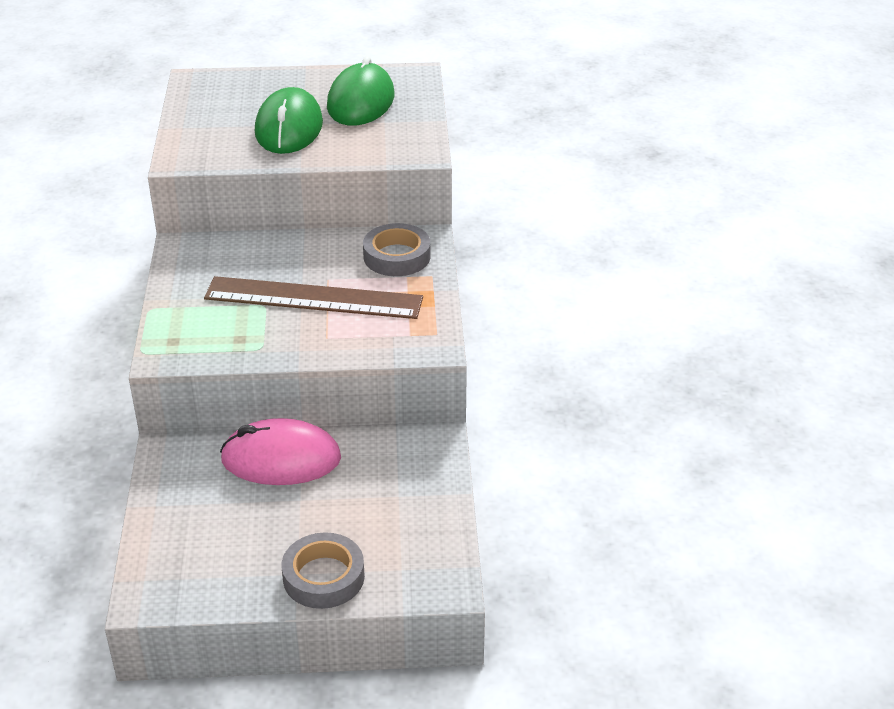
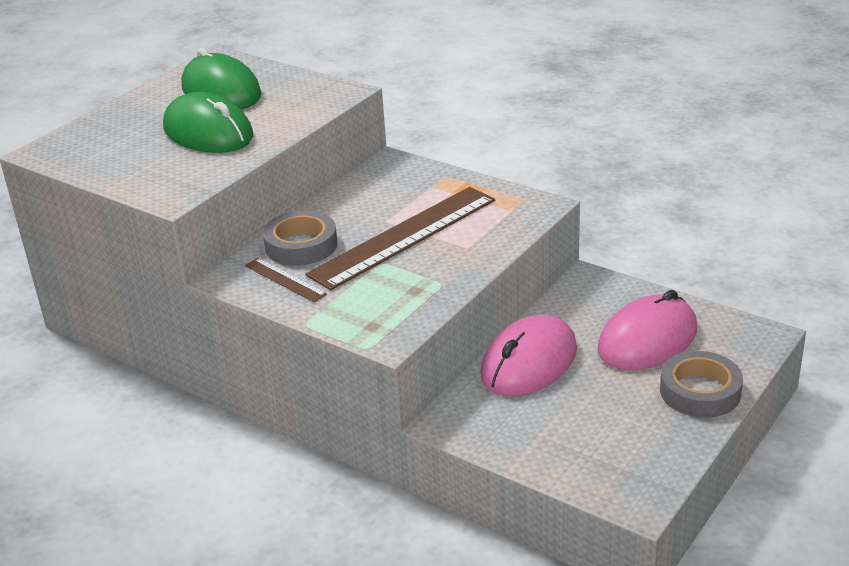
camera: 50 degrees left, 5 degrees down
grey tape [363,223,430,276] -> grey tape moved to [263,211,338,266]
none -> brown ruler [245,258,327,302]
none -> pink mouse [597,290,697,370]

